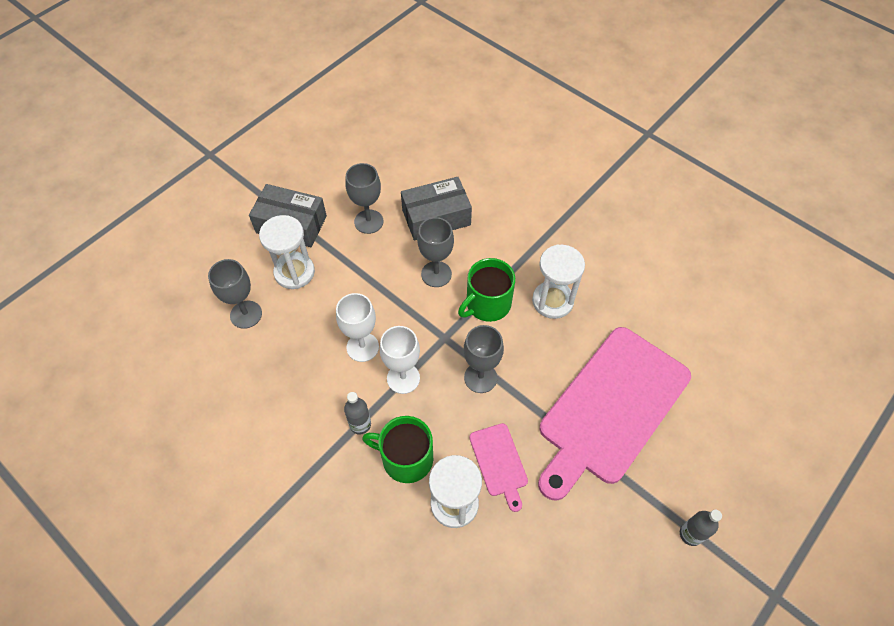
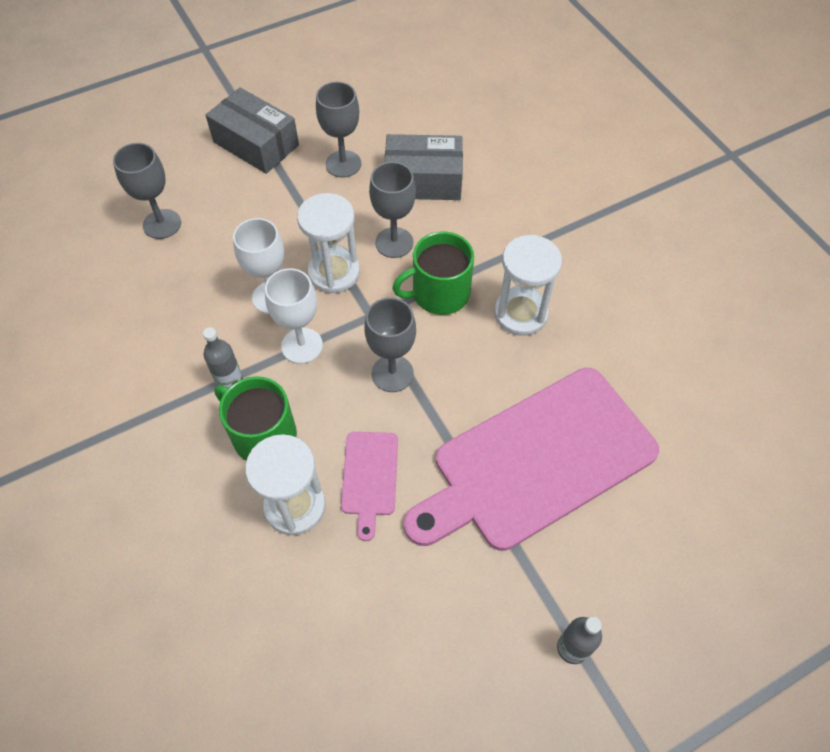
camera: 20 degrees right, 0 degrees up
white hourglass [259,215,315,289] -> white hourglass moved to [297,193,360,293]

